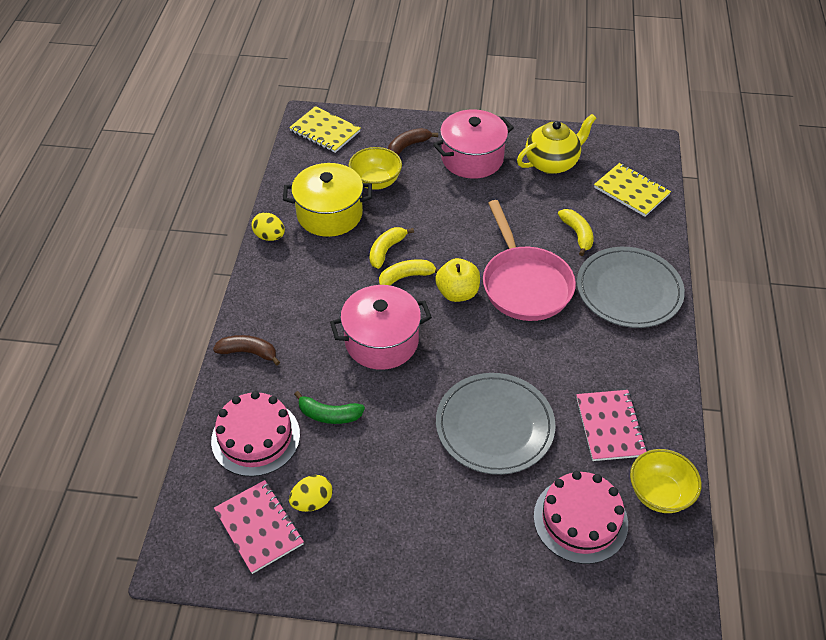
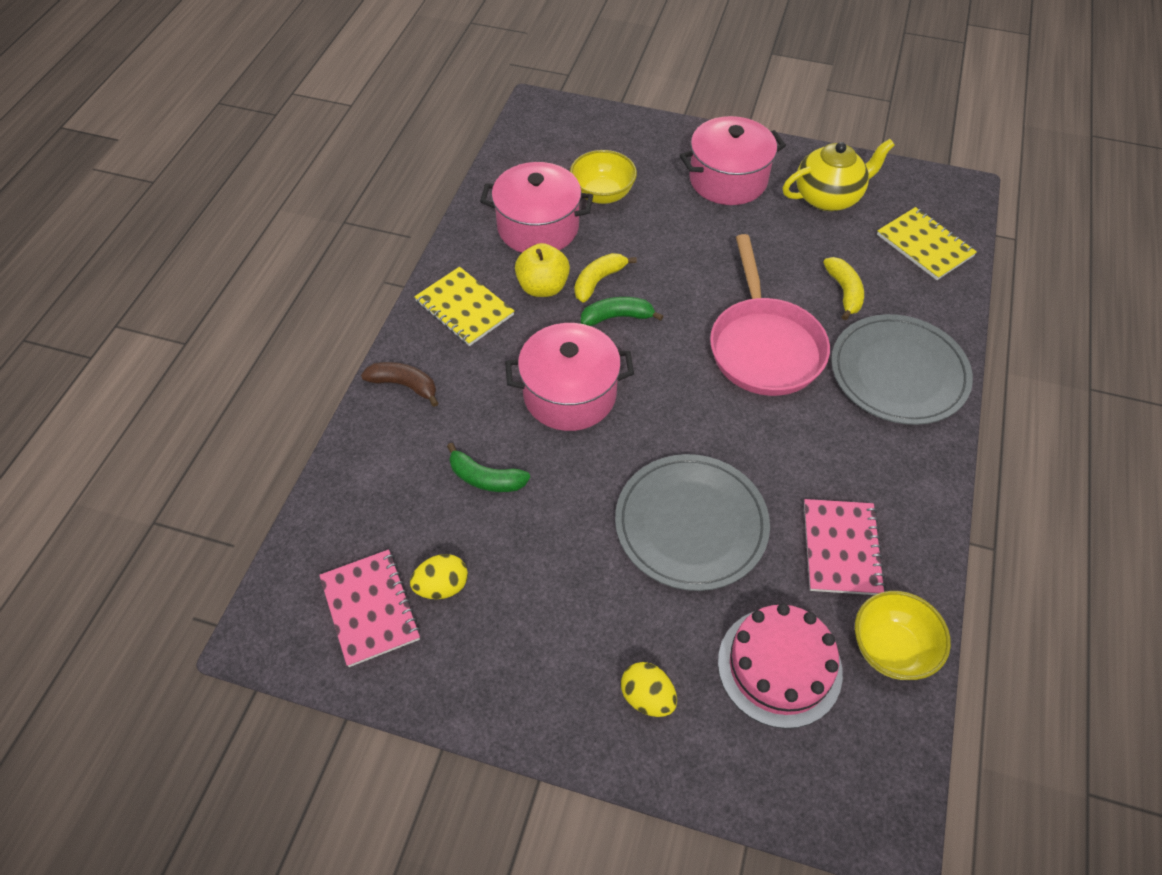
camera: 10 degrees right, 5 degrees up
pink cake [211,391,300,477] -> none
yellow egg [252,212,285,241] -> yellow egg moved to [621,662,677,717]
yellow pot [283,163,372,237] -> pink pot [480,162,593,253]
yellow notebook [289,106,361,153] -> yellow notebook moved to [414,267,514,346]
yellow banana [379,260,439,285] -> green banana [581,297,663,326]
brown banana [388,128,438,155] -> none
yellow apple [435,258,480,302] -> yellow apple moved to [515,243,570,297]

